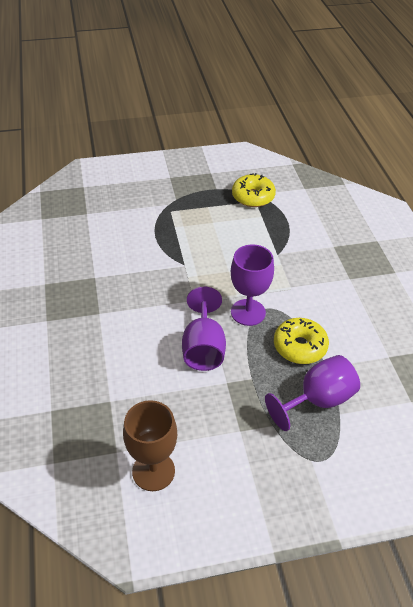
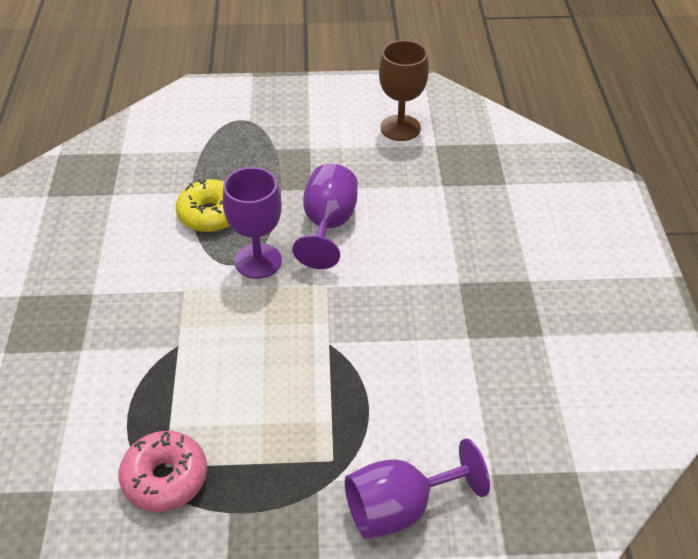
camera: 170 degrees left, 0 degrees up
yellow donut [232,173,276,207] -> pink donut [118,431,207,512]
purple goblet [265,355,360,431] -> purple goblet moved to [345,438,490,539]

